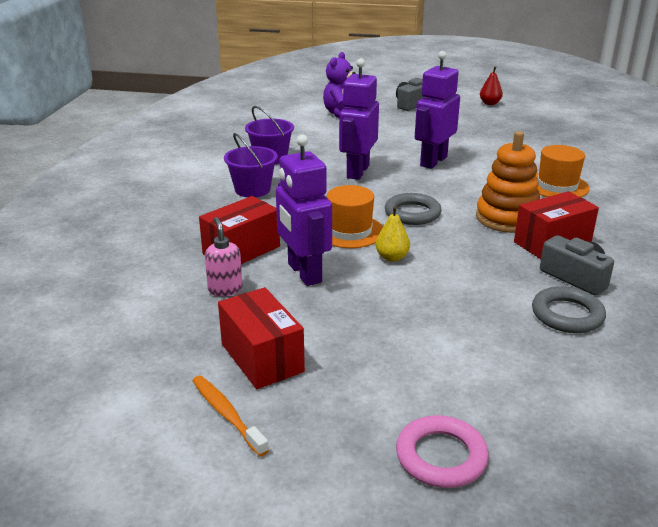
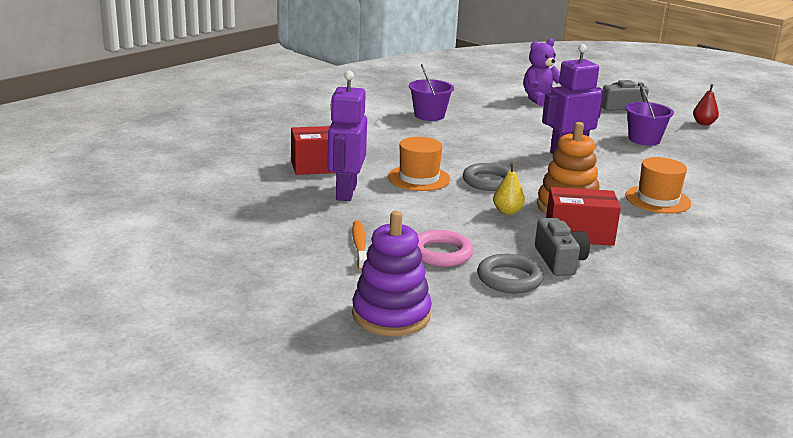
camera: 30 degrees right, 5 degrees down
orange toothbrush [192,376,269,457] -> orange toothbrush moved to [352,220,367,271]
pink soap dispenser [205,217,243,296] -> none
red box [218,287,305,389] -> none
purple bucket [224,133,278,197] -> purple bucket moved to [625,86,674,146]
purple robot [339,58,379,180] -> none
yellow pear [376,206,410,262] -> yellow pear moved to [493,163,525,215]
pink ring [396,415,489,488] -> pink ring moved to [418,230,473,267]
none -> purple stacking toy [352,211,432,336]

